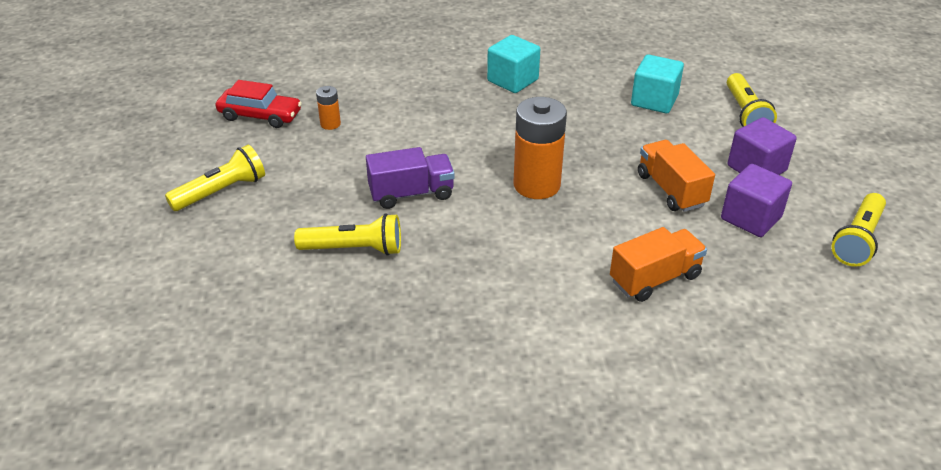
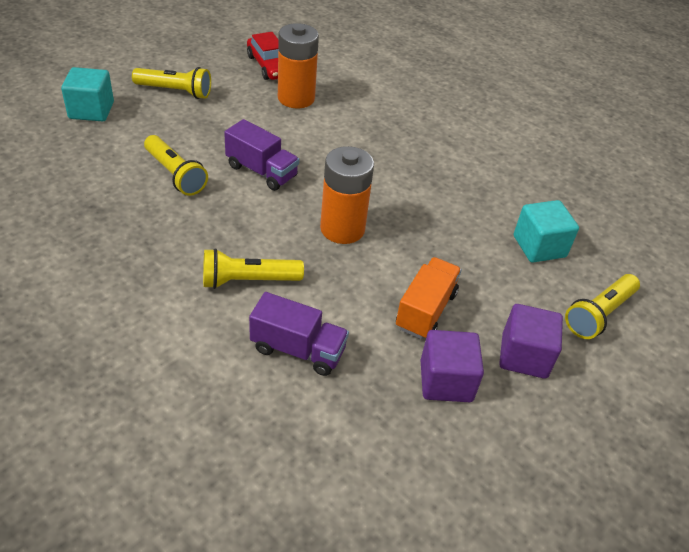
camera: 45 degrees right, 5 degrees up
orange battery [316,86,341,130] -> orange battery [278,23,319,108], size x2.13
turquoise cube [487,35,540,93] -> turquoise cube moved to [61,67,114,121]
orange truck [610,227,707,302] -> purple truck [249,292,349,376]
yellow flashlight [831,193,886,267] -> yellow flashlight moved to [203,248,304,289]

